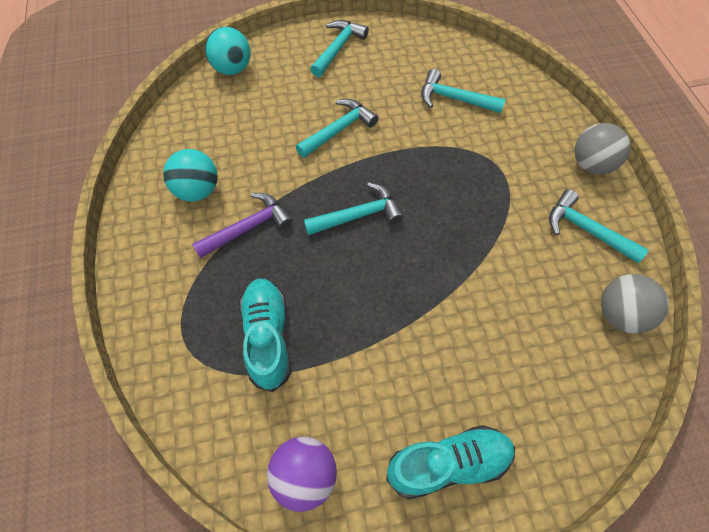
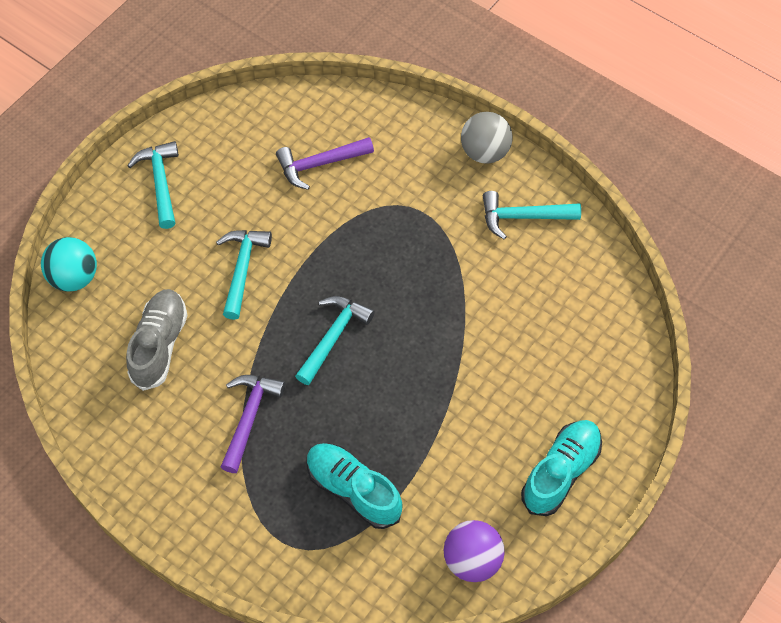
camera: 40 degrees left, 0 degrees up
turquoise ball [163,149,218,202] -> none
turquoise hammer [421,69,506,113] -> purple hammer [276,137,374,190]
grey ball [601,274,669,334] -> none
none -> grey shoe [126,289,188,391]

